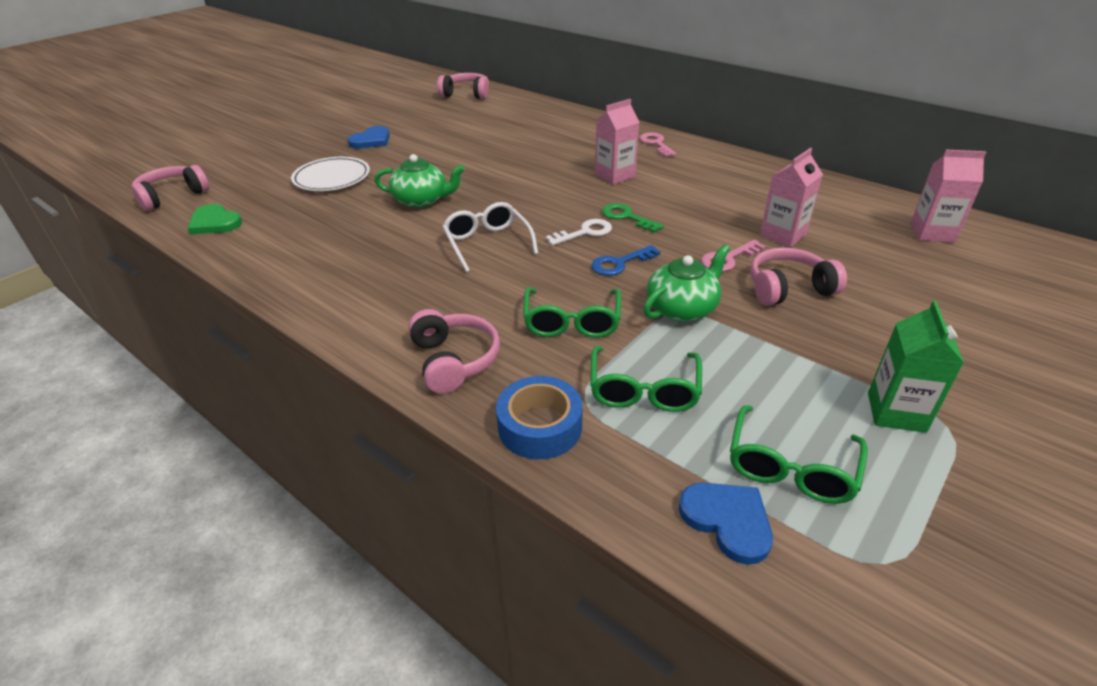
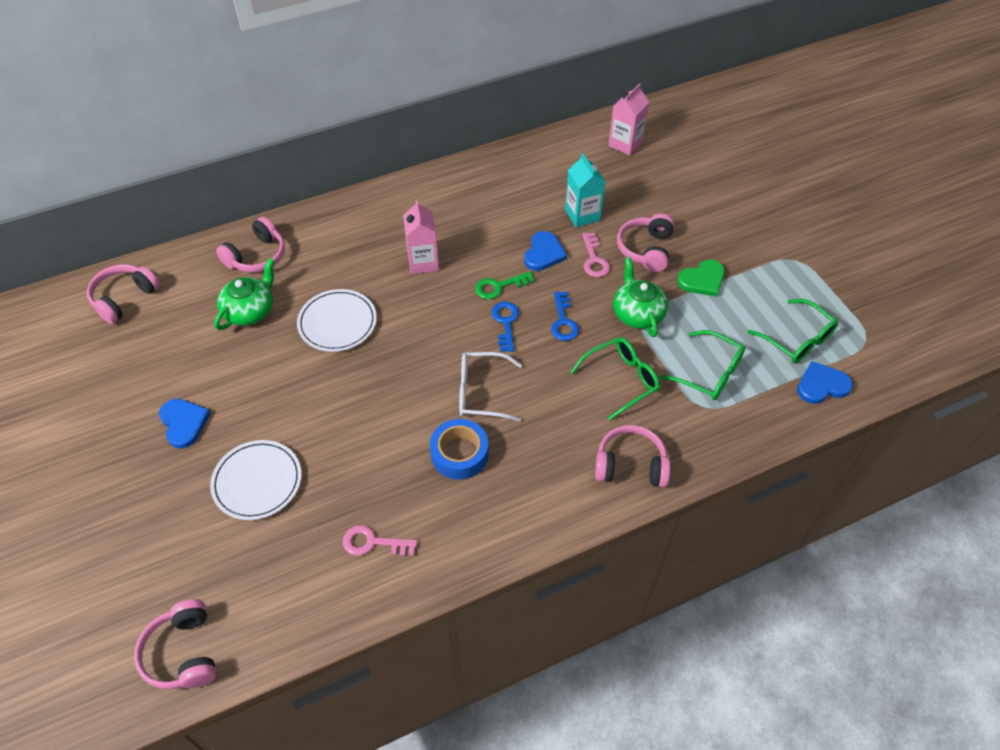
camera: 65 degrees left, 15 degrees up
green heart [187,204,242,234] -> green heart moved to [677,259,725,297]
green teapot [374,154,465,208] -> green teapot moved to [214,258,275,330]
blue tape [496,376,583,459] -> blue tape moved to [430,419,489,480]
green glasses [523,287,621,338] -> green glasses turned 60 degrees counterclockwise [570,337,660,421]
white key [546,219,612,246] -> blue key [492,302,519,352]
pink key [640,132,677,157] -> pink key moved to [343,525,417,556]
pink carton [760,148,823,248] -> turquoise carton [565,153,606,227]
green carton [868,301,964,433] -> none
none -> pink headphones [216,217,285,273]
none -> white plate [297,289,377,352]
none -> blue heart [524,231,567,271]

